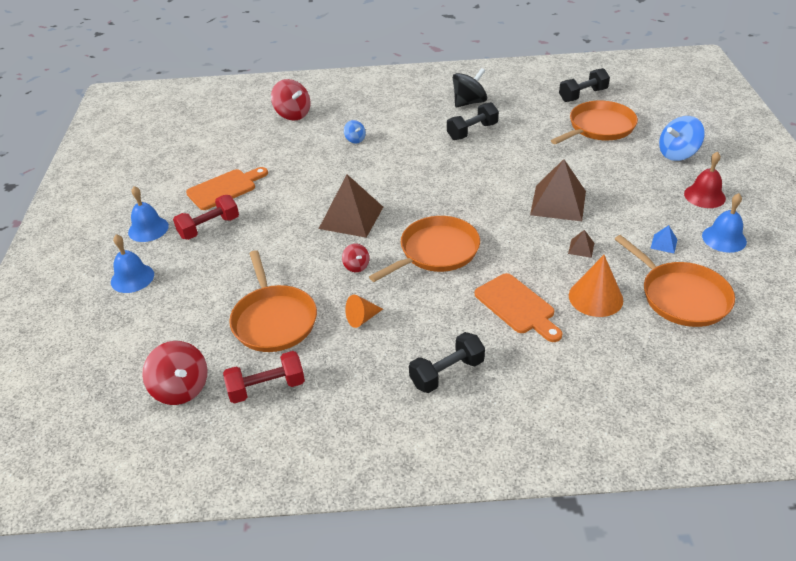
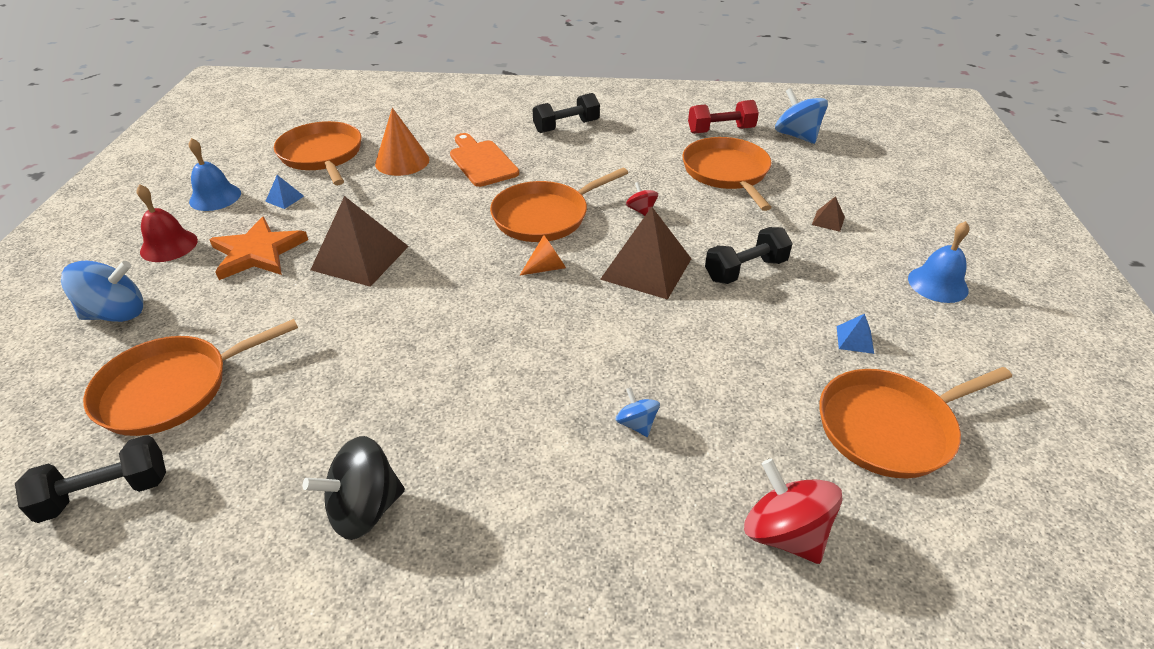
camera: 175 degrees left, 0 degrees up
blue bell [111,234,154,293] -> none
red spinning top [142,341,208,405] -> blue spinning top [775,88,828,144]
red dumbbell [173,195,239,240] -> none
orange cutting board [186,167,268,210] -> blue pyramid [837,314,874,354]
orange cone [345,294,383,328] -> orange cone moved to [520,235,566,276]
black dumbbell [447,102,499,140] -> black dumbbell moved to [705,227,793,284]
brown pyramid [568,230,594,258] -> brown pyramid moved to [812,196,845,232]
none -> orange star [209,217,308,280]
none -> orange pan [819,367,1012,478]

